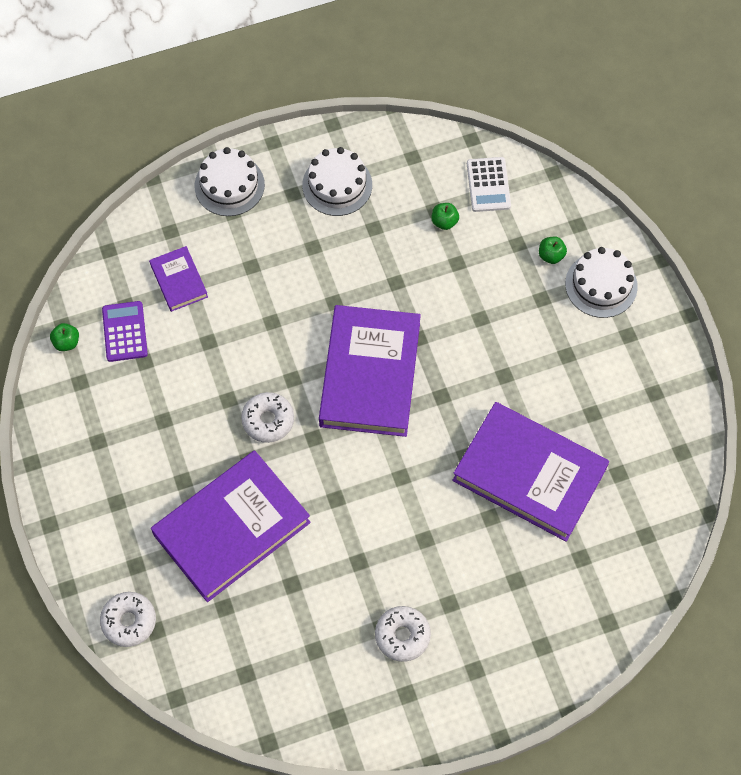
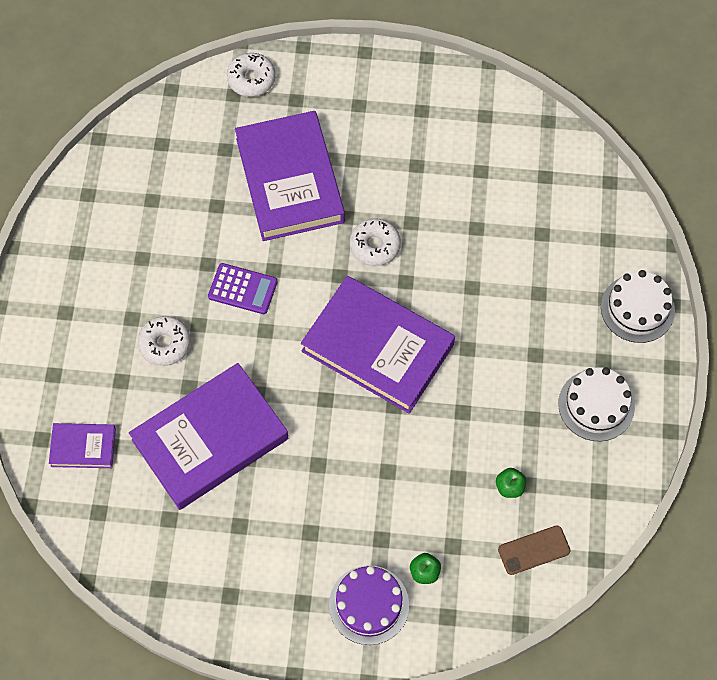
camera: 115 degrees right, 0 degrees up
green apple [50,323,79,351] -> none
purple calculator [102,301,148,362] -> purple calculator moved to [208,263,278,314]
purple book [149,246,208,312] -> purple book moved to [49,423,116,468]
white donut [375,606,431,662] -> white donut moved to [138,316,191,366]
white calculator [467,157,511,212] -> brown phone [498,526,571,575]
white cake [565,247,638,318] -> purple cake [329,565,409,645]

